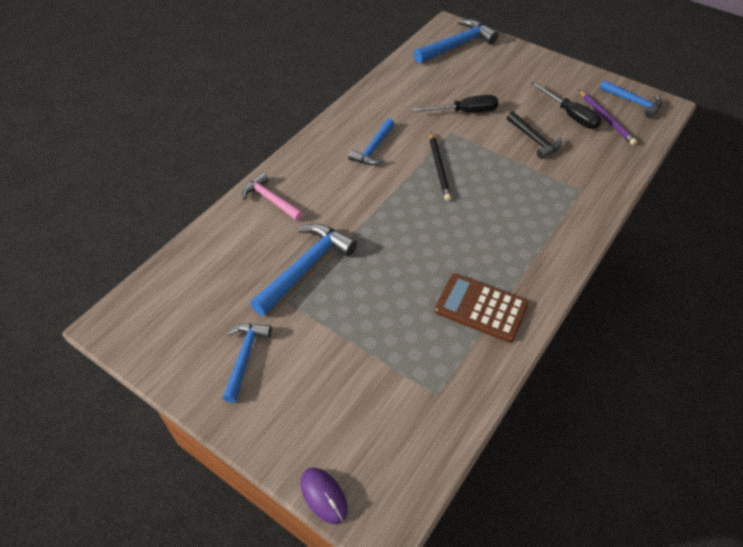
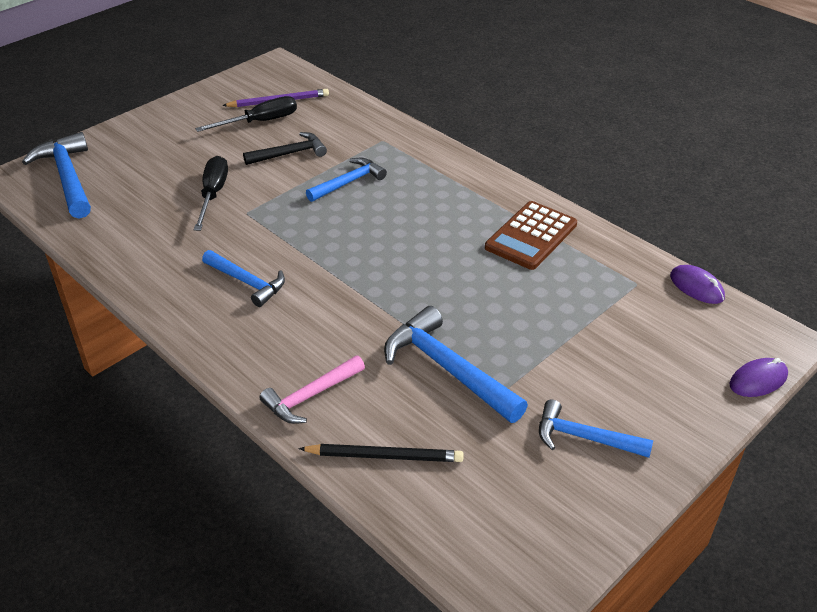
camera: 80 degrees left, 10 degrees down
black pencil [430,132,451,201] -> black pencil moved to [299,444,464,462]
blue hammer [600,80,662,118] -> blue hammer moved to [306,158,387,202]
none -> purple mouse [670,265,725,304]

